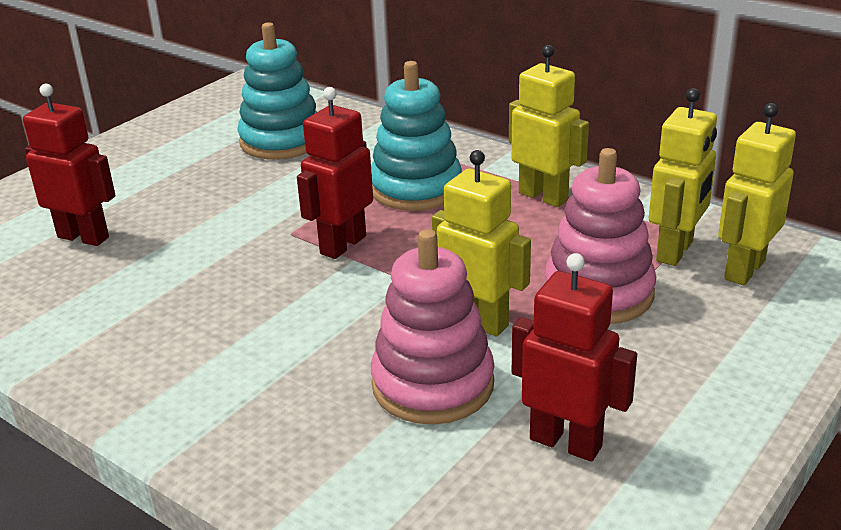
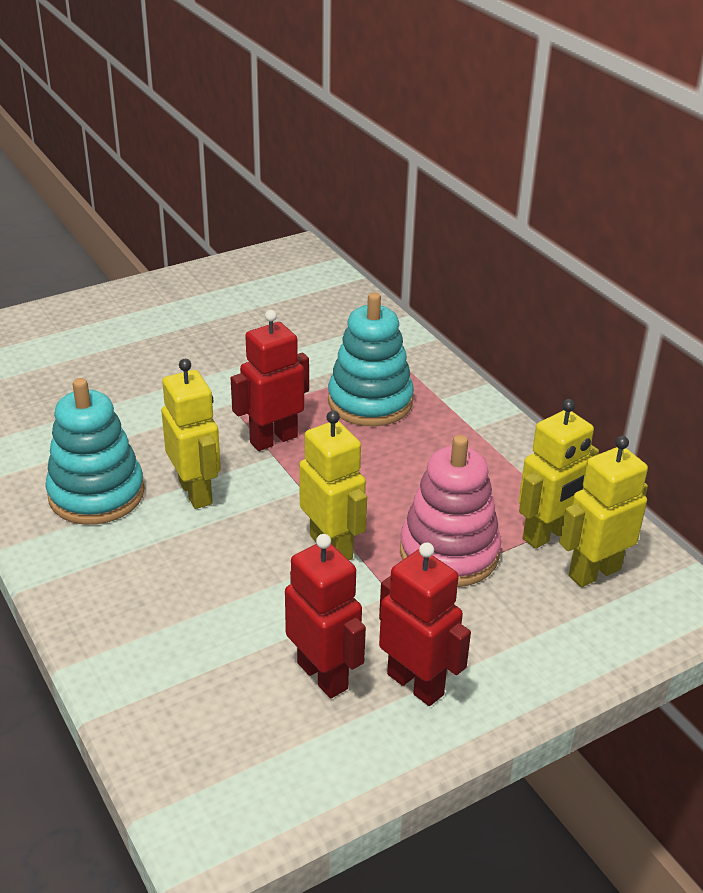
camera: 20 degrees right, 5 degrees up
red robot [23,84,116,246] -> red robot moved to [379,542,471,706]
turquoise stacking toy [238,22,317,160] -> turquoise stacking toy moved to [45,378,144,525]
pink stacking toy [371,229,495,424] -> none
yellow robot [509,45,589,207] -> yellow robot moved to [161,359,221,509]

